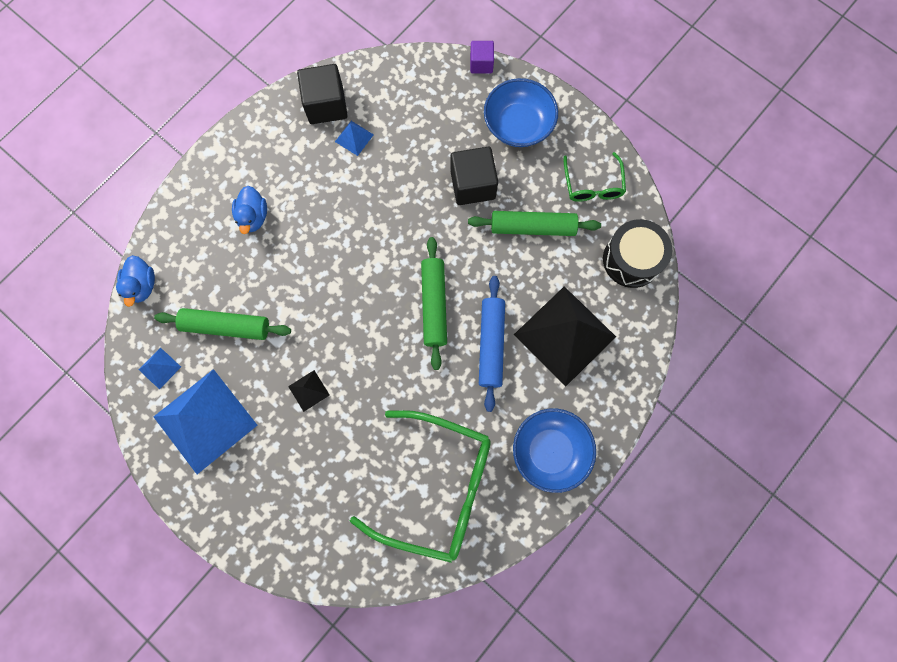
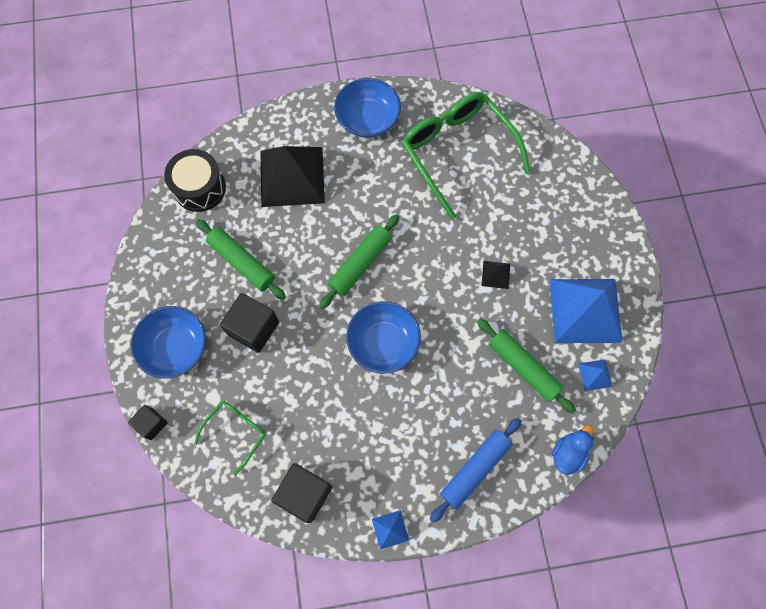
camera: 140 degrees left, 5 degrees down
blue duck [232,186,267,234] -> none
blue pyramid [335,121,374,156] -> blue pyramid moved to [372,510,409,550]
purple cube [470,41,494,73] -> black cube [128,405,168,440]
blue rolling pin [479,276,505,412] -> blue rolling pin moved to [430,418,522,523]
green glasses [564,152,626,202] -> green glasses moved to [194,401,266,475]
none -> blue bowl [346,301,421,374]

